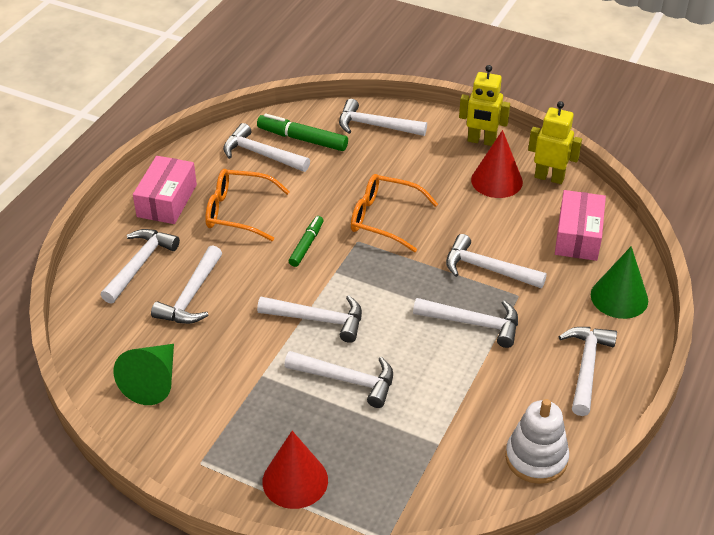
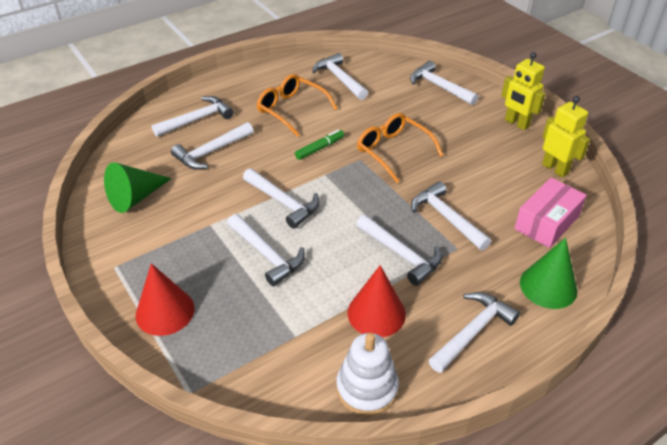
camera: 30 degrees right, 0 degrees up
pink box [133,156,197,224] -> none
green marker [257,114,348,151] -> none
red cone [471,130,523,198] -> red cone moved to [348,265,406,337]

